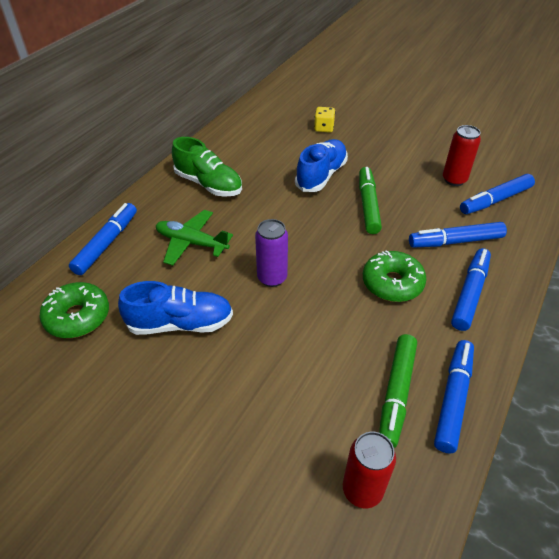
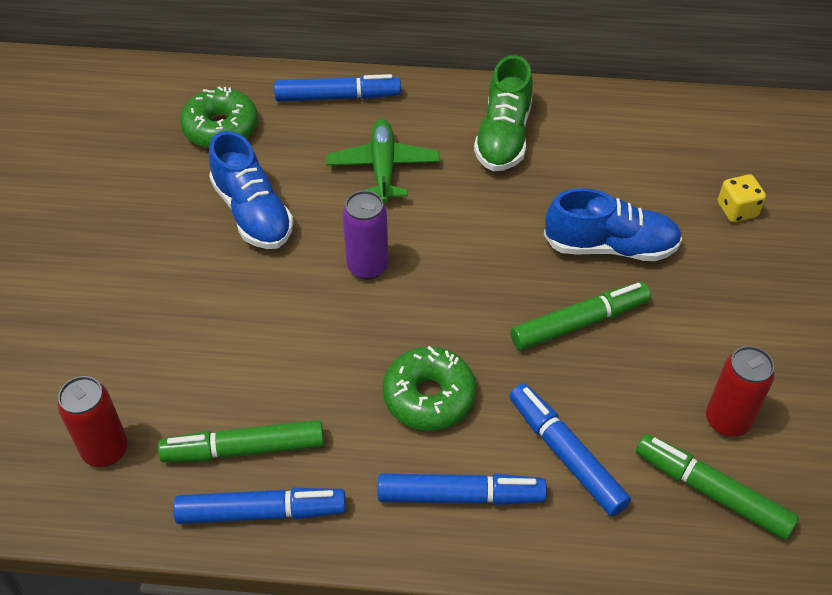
camera: 65 degrees right, 5 degrees up
blue marker [460,174,535,214] -> green marker [636,434,799,540]

